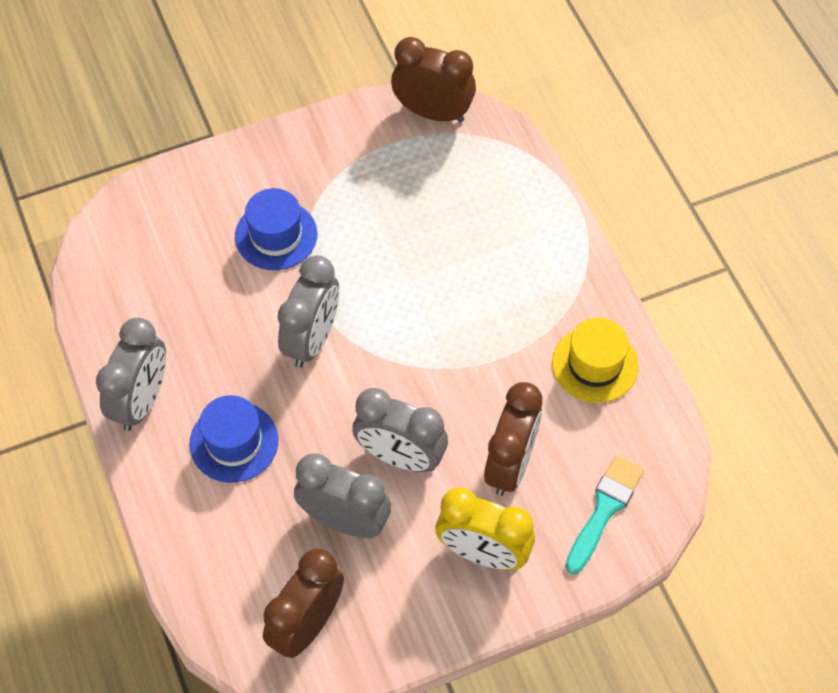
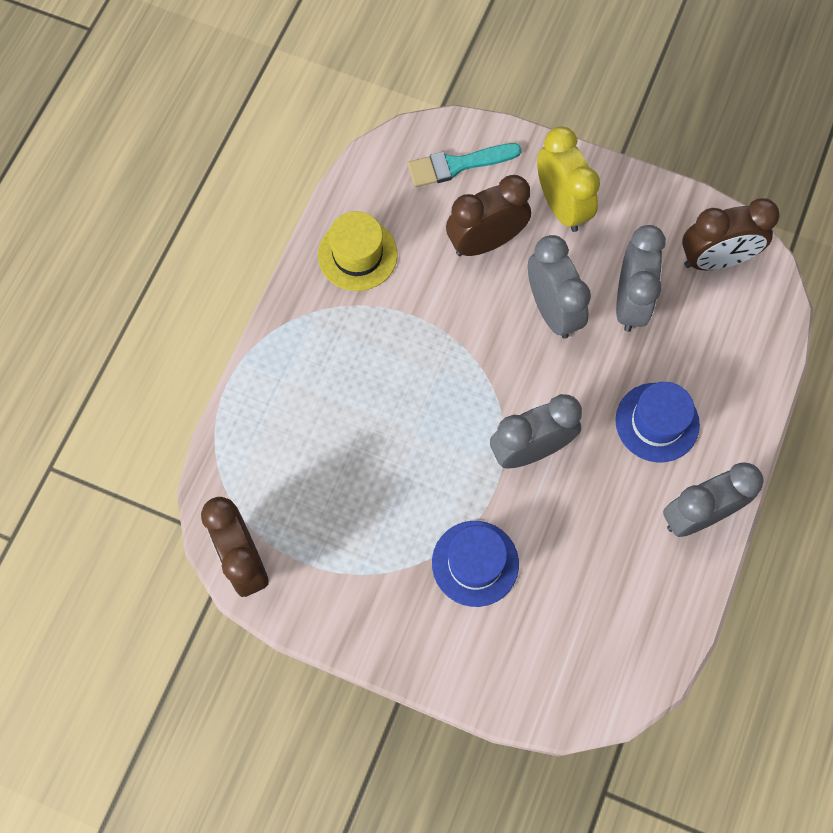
camera: 135 degrees left, 10 degrees up
grey clock [294,454,391,538] -> grey clock turned 150 degrees counterclockwise [616,225,666,332]

